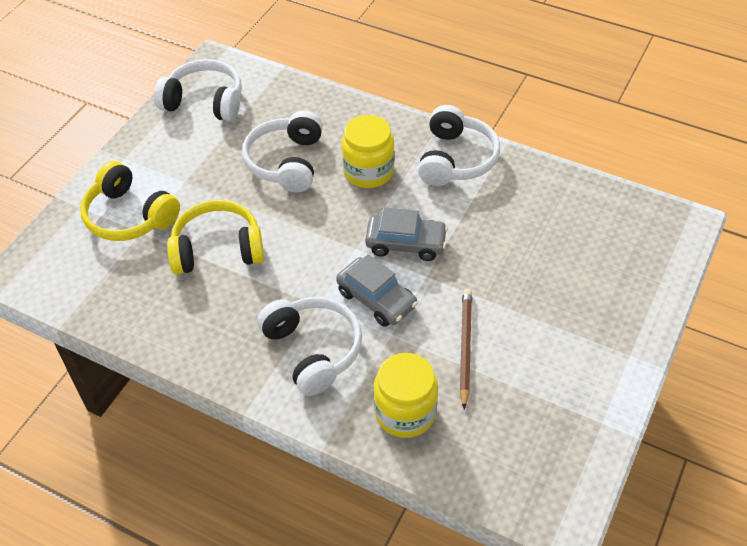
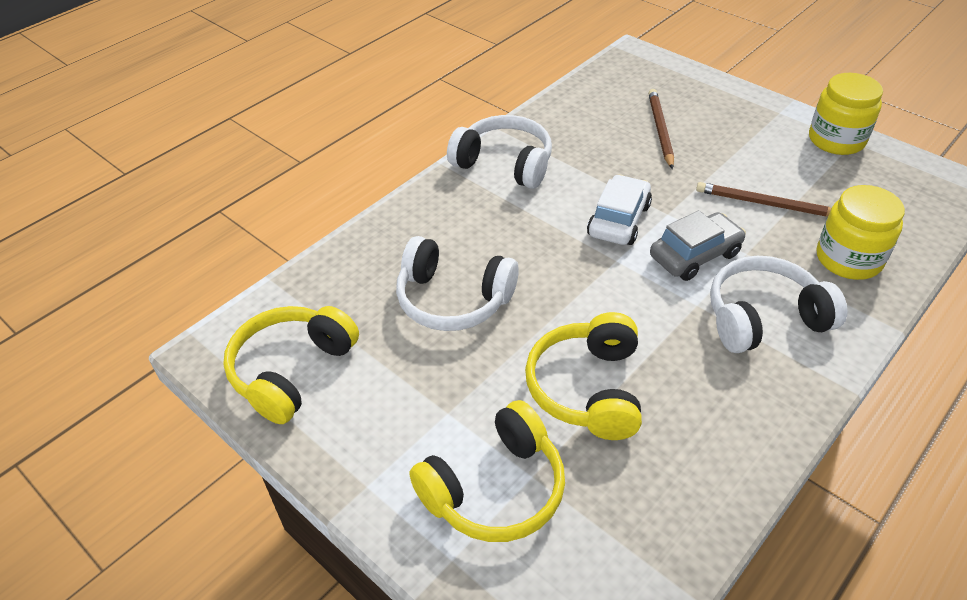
camera: 75 degrees left, 5 degrees down
white headphones [154,59,242,122] -> yellow headphones [223,306,359,424]
yellow jar [342,115,395,188] -> yellow jar moved to [809,73,883,155]
grey car [365,208,448,261] -> white car [587,174,652,245]
none -> brown pencil [648,89,674,169]

